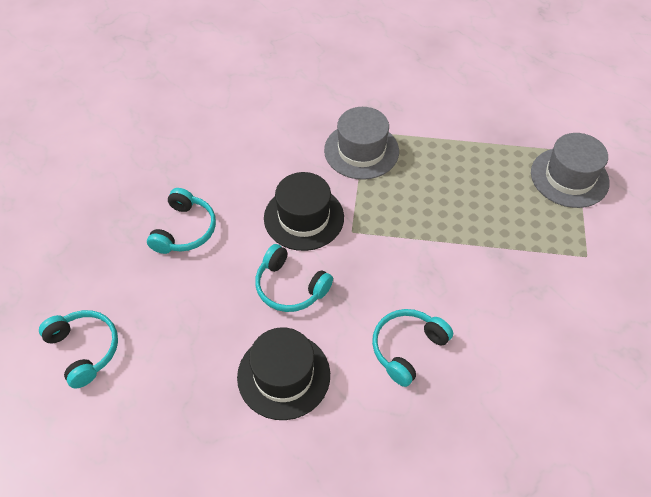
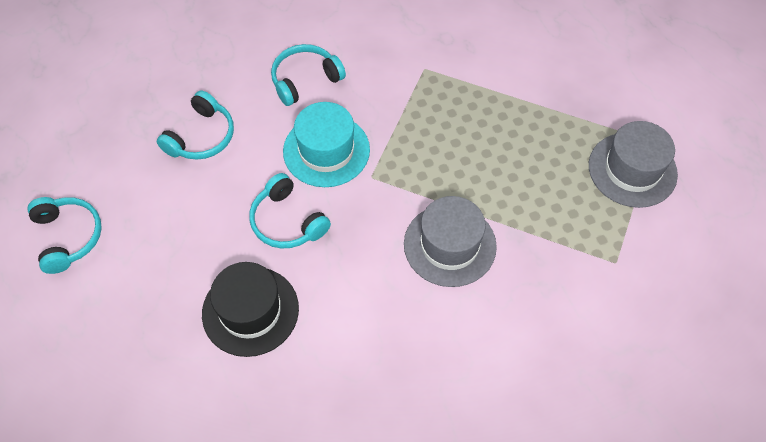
camera: 15 degrees right, 5 degrees up
black hat [264,172,344,251] -> turquoise hat [283,102,370,187]
grey hat [324,107,399,180] -> grey hat moved to [404,196,497,287]
turquoise headphones [372,309,453,387] -> turquoise headphones moved to [271,44,346,106]

